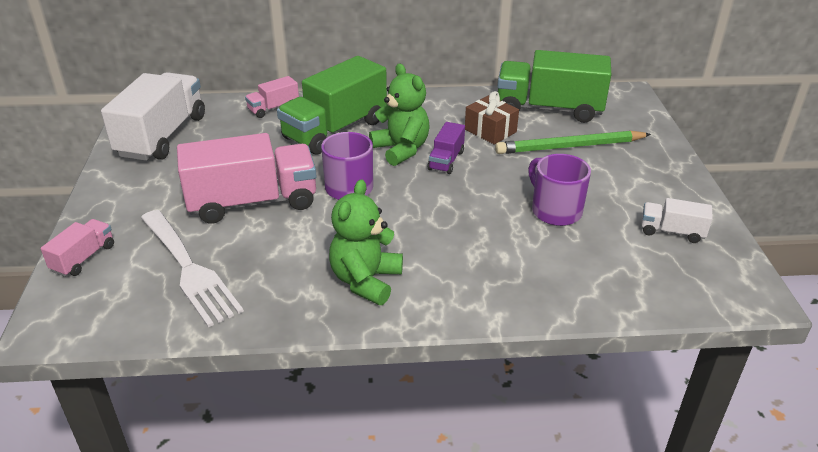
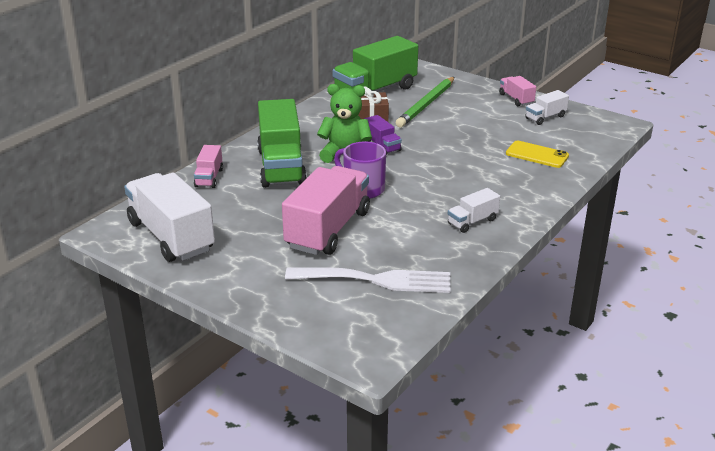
camera: 50 degrees left, 5 degrees down
pink truck [41,219,114,277] -> pink truck moved to [499,76,536,106]
green teddy bear [329,179,403,305] -> white truck [448,188,500,233]
purple mug [528,154,591,226] -> none
none -> yellow phone [506,141,569,168]

